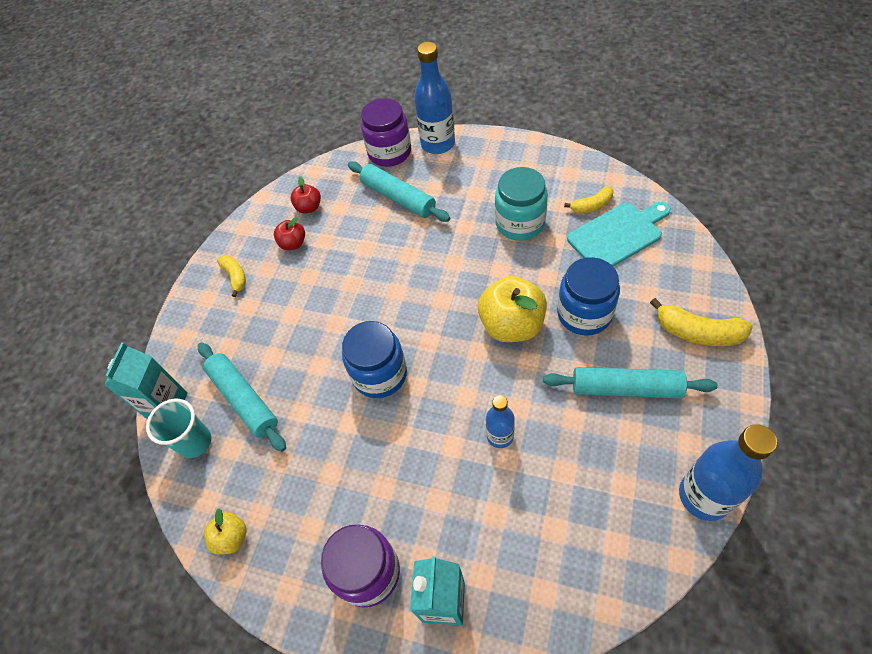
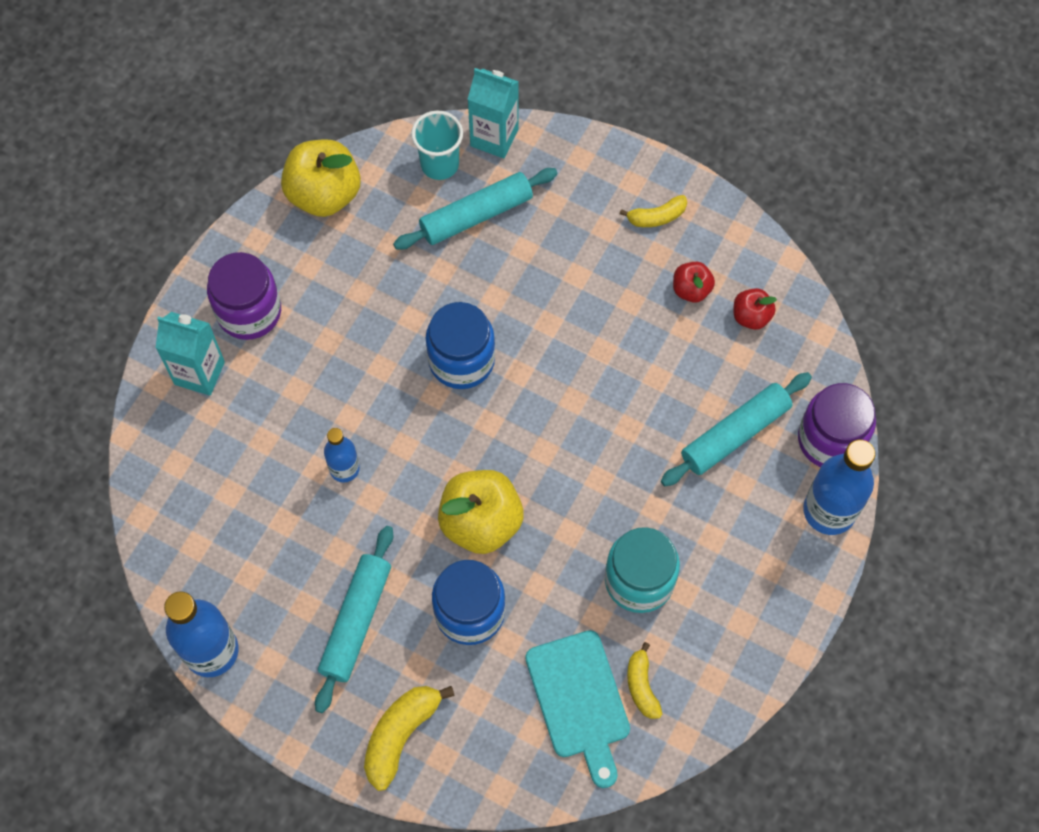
camera: 95 degrees right, 10 degrees up
yellow apple [204,508,246,555] -> yellow apple [281,139,361,217], size x1.91

